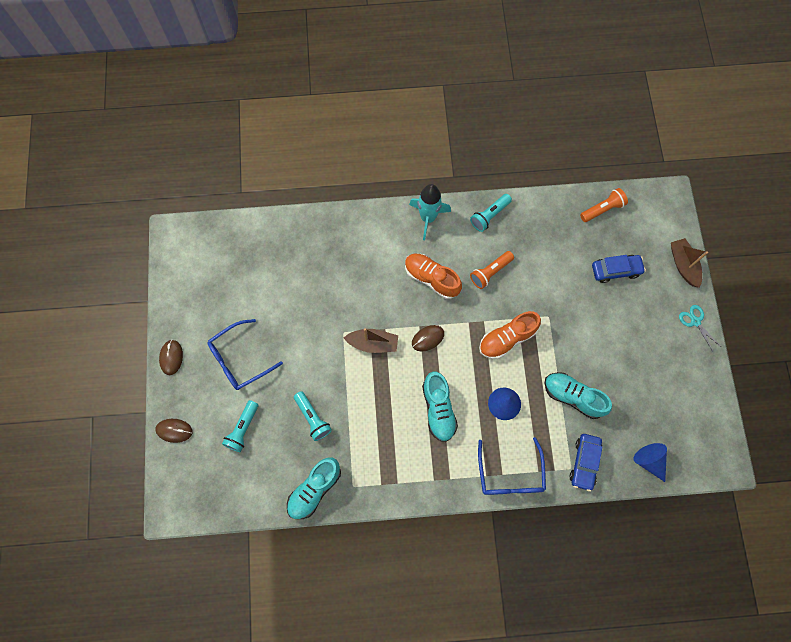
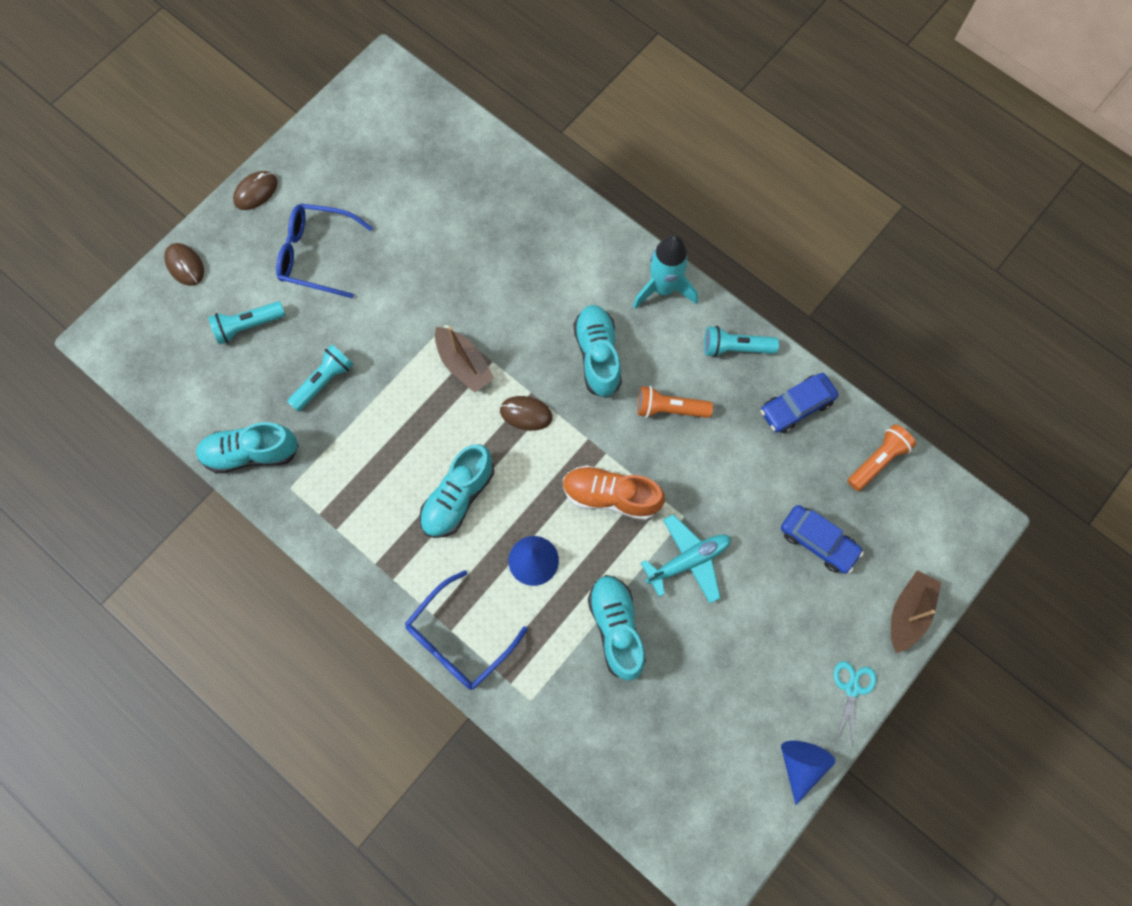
camera: 45 degrees right, 0 degrees up
turquoise flashlight [294,391,332,441] -> turquoise flashlight turned 150 degrees counterclockwise [287,344,354,412]
orange shoe [405,253,462,299] -> turquoise shoe [573,305,622,398]
blue car [570,434,602,492] -> blue car moved to [761,373,839,433]
orange flashlight [580,188,628,222] -> orange flashlight turned 60 degrees counterclockwise [848,424,916,491]
blue cone [633,443,667,482] -> blue cone moved to [781,741,835,805]
none -> turquoise plane [641,514,731,604]

